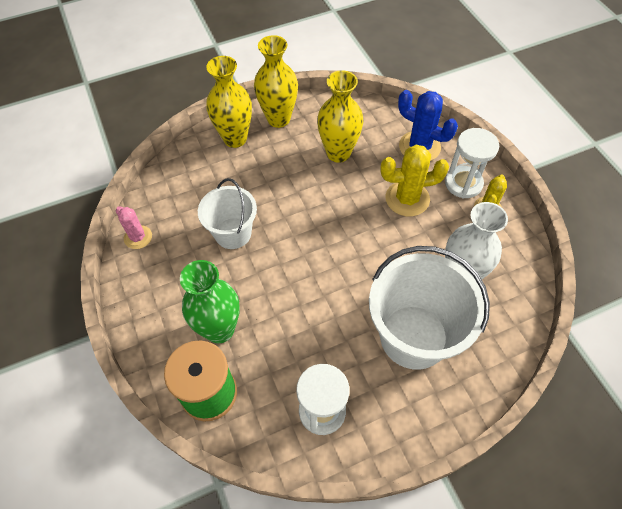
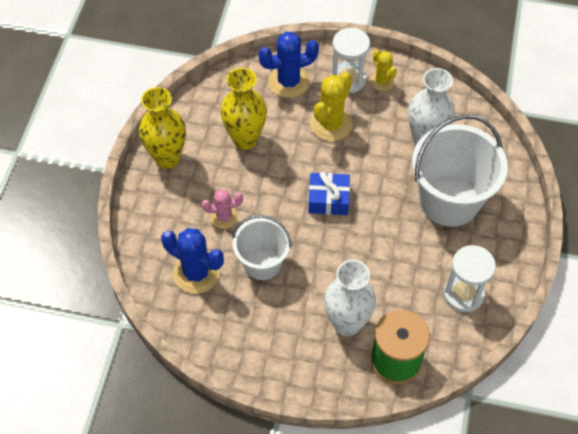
camera: 55 degrees left, 0 degrees up
pink cactus [116,206,152,249] -> pink cactus moved to [202,189,243,229]
green vase [180,260,240,343] -> white vase [324,260,376,336]
yellow vase [206,56,252,148] -> none
none -> blue cactus [161,228,224,294]
none -> blue gift [308,172,350,215]

